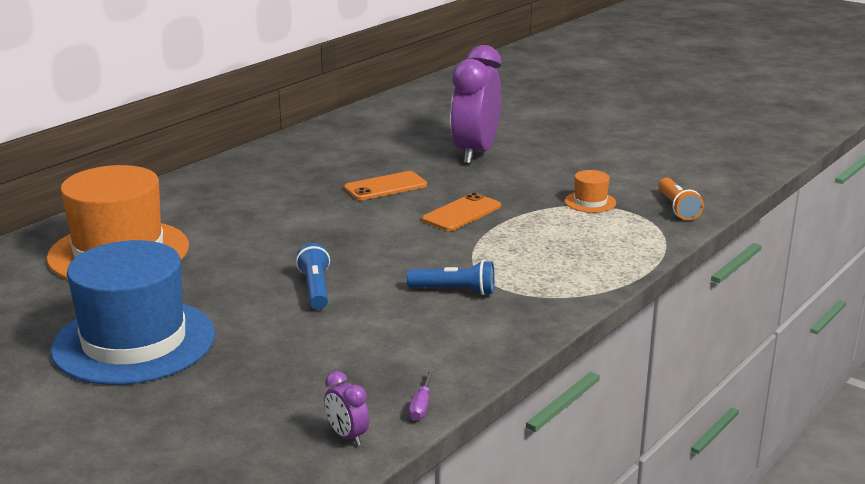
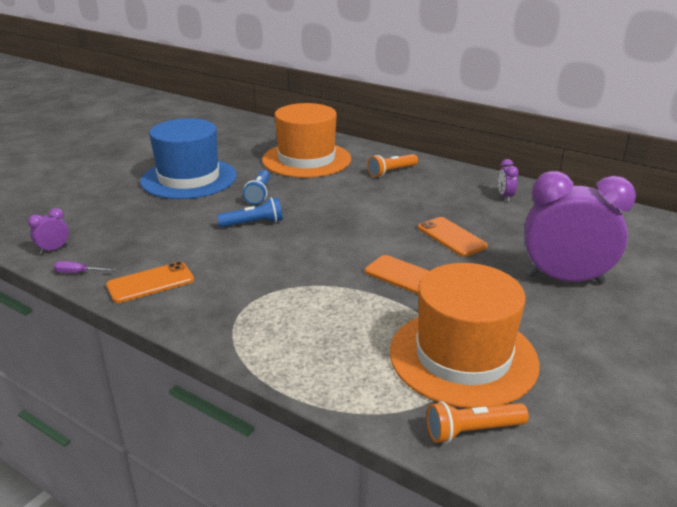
camera: 85 degrees right, 5 degrees up
blue flashlight [407,260,495,295] -> blue flashlight moved to [243,170,270,205]
orange hat [565,170,616,213] -> orange hat [390,263,540,408], size x2.46
none -> orange phone [106,262,194,303]
none -> orange flashlight [367,154,418,177]
none -> purple clock [498,159,519,202]

